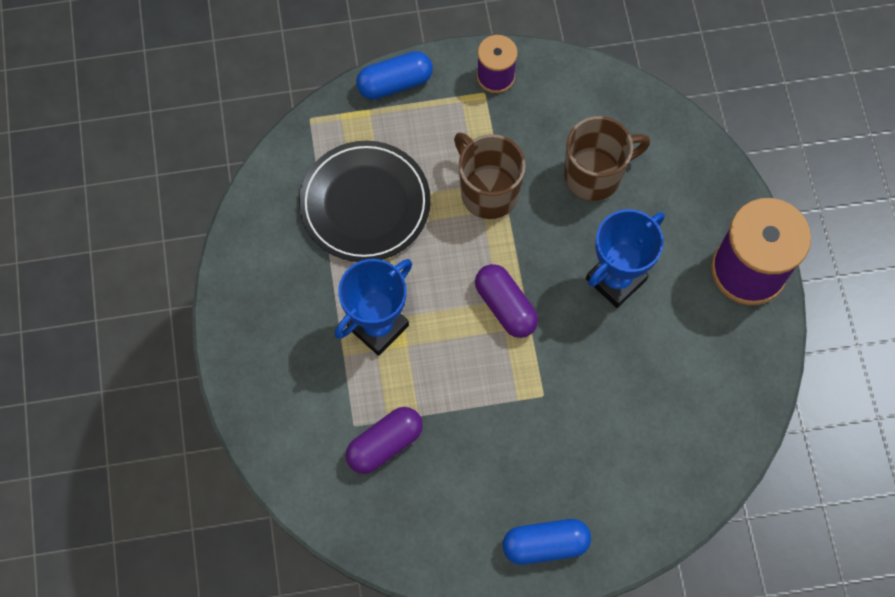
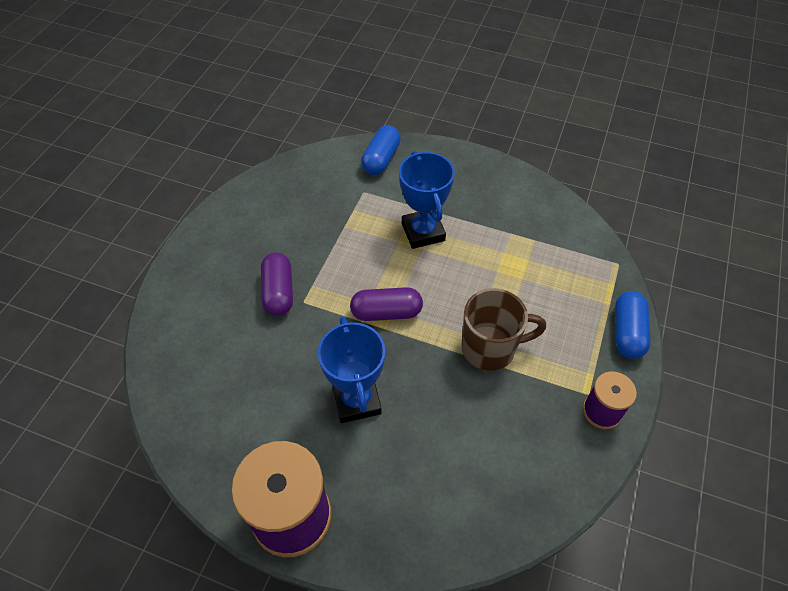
camera: 120 degrees right, 15 degrees down
black plate [299,141,431,262] -> none
purple capsule [345,407,423,474] -> purple capsule moved to [261,252,293,316]
blue capsule [503,519,591,565] -> blue capsule moved to [361,125,401,175]
brown mug [564,116,650,201] -> none

